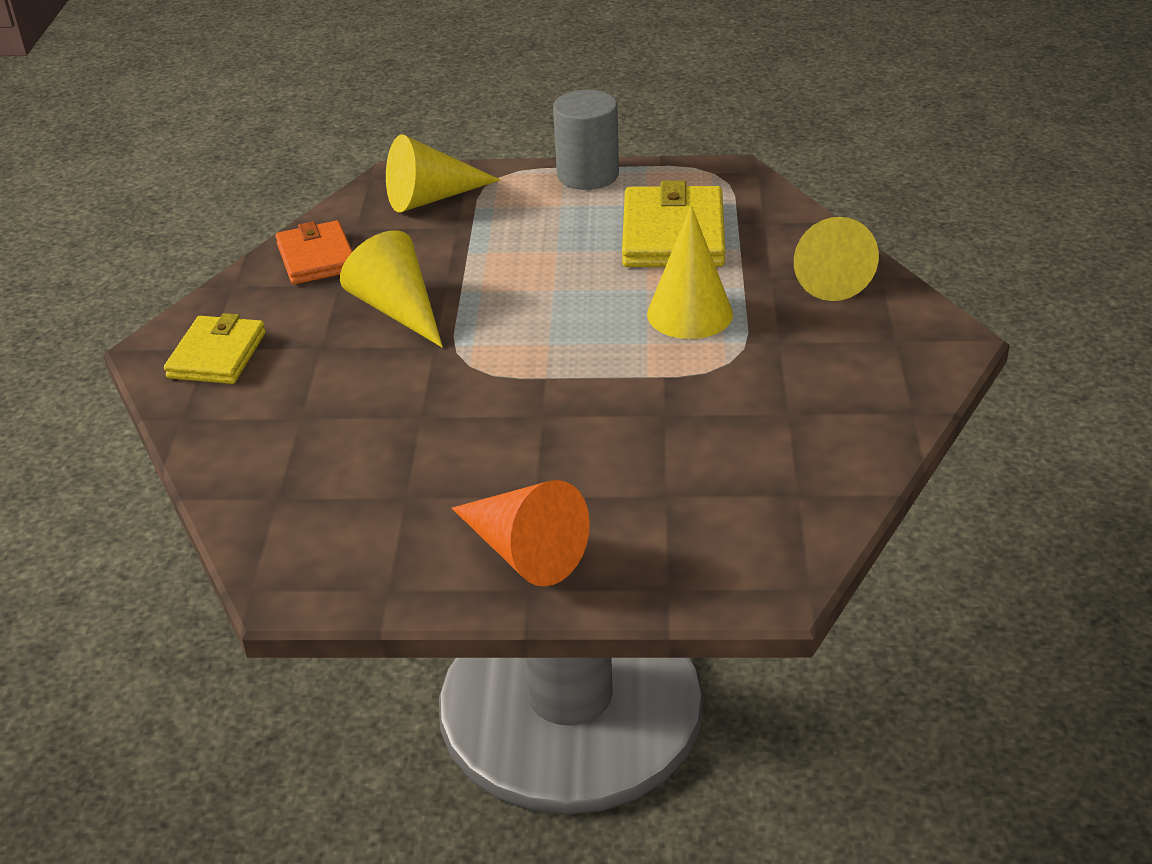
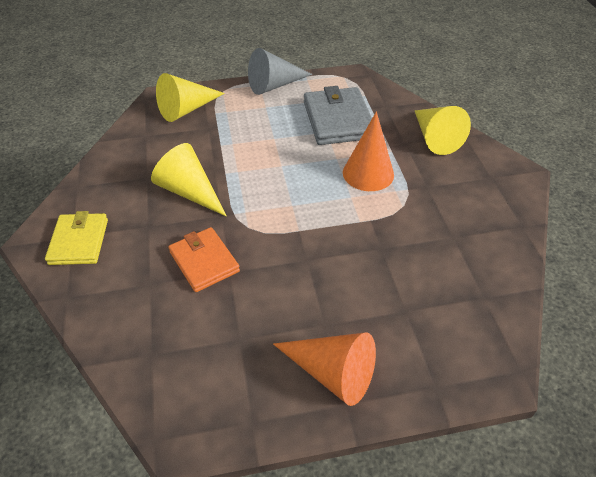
camera: 15 degrees left, 10 degrees up
orange wallet [276,221,353,284] -> orange wallet moved to [169,227,240,292]
grey cylinder [553,90,619,190] -> grey cone [248,48,312,95]
yellow wallet [622,180,725,267] -> grey wallet [304,86,372,145]
yellow cone [647,205,733,339] -> orange cone [343,111,394,191]

